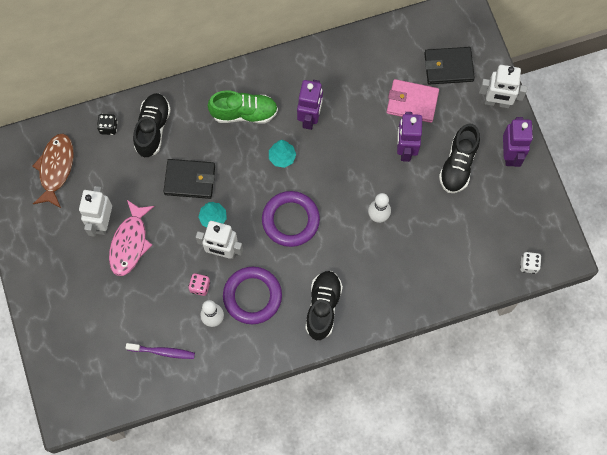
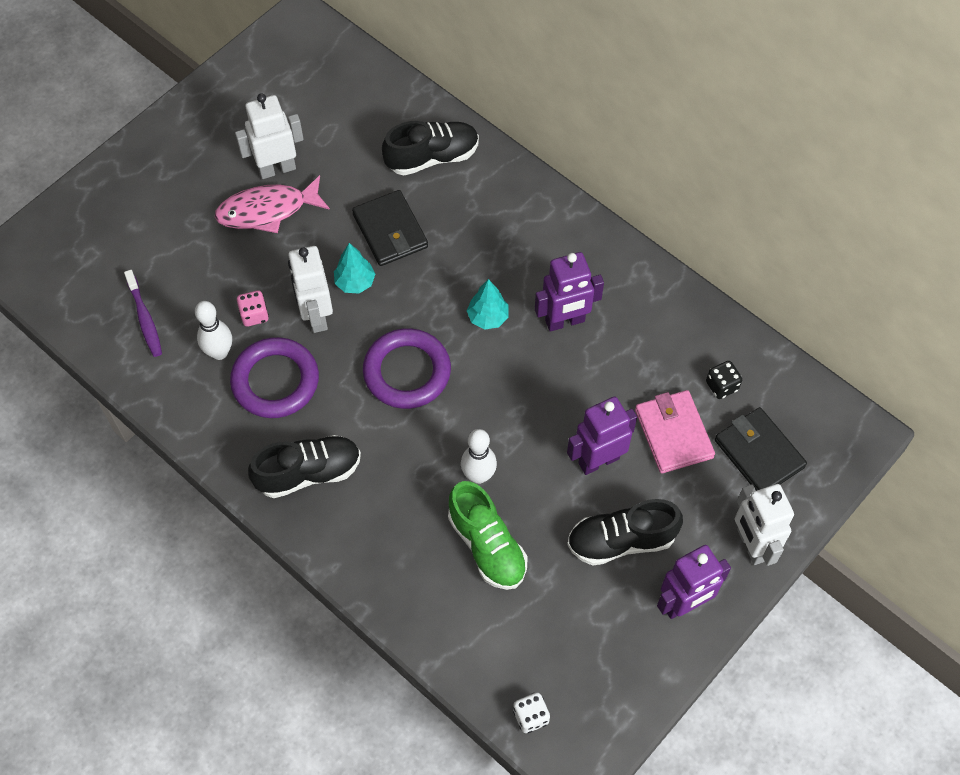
camera: 60 degrees right, 10 degrees down
brown fish [32,134,74,208] -> none
black dice [97,114,118,135] -> black dice moved to [706,361,742,399]
green shoe [208,90,278,124] -> green shoe moved to [448,481,528,590]

